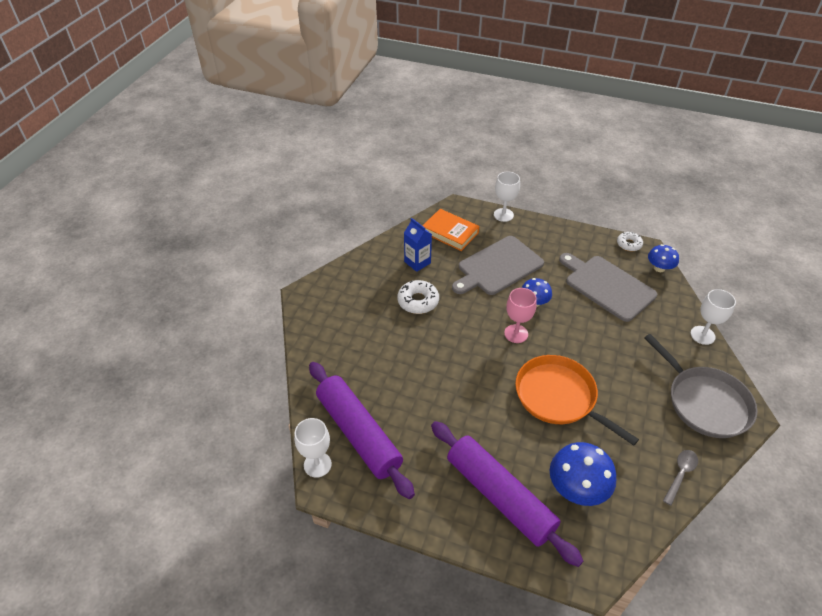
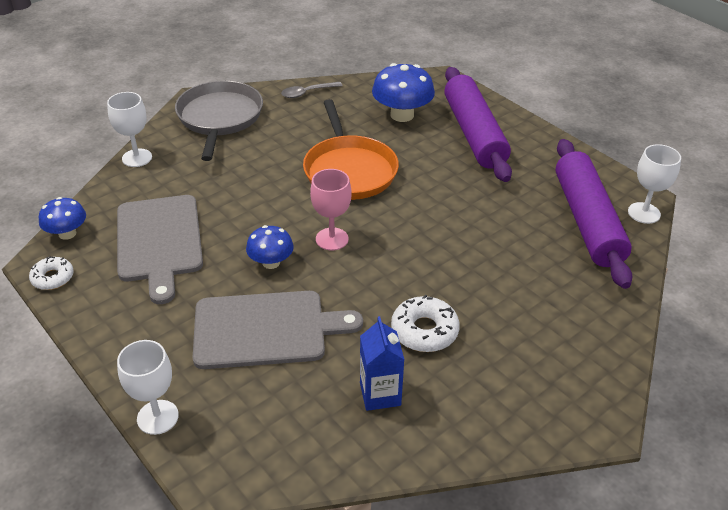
camera: 150 degrees left, 5 degrees down
orange book [422,209,480,251] -> none

